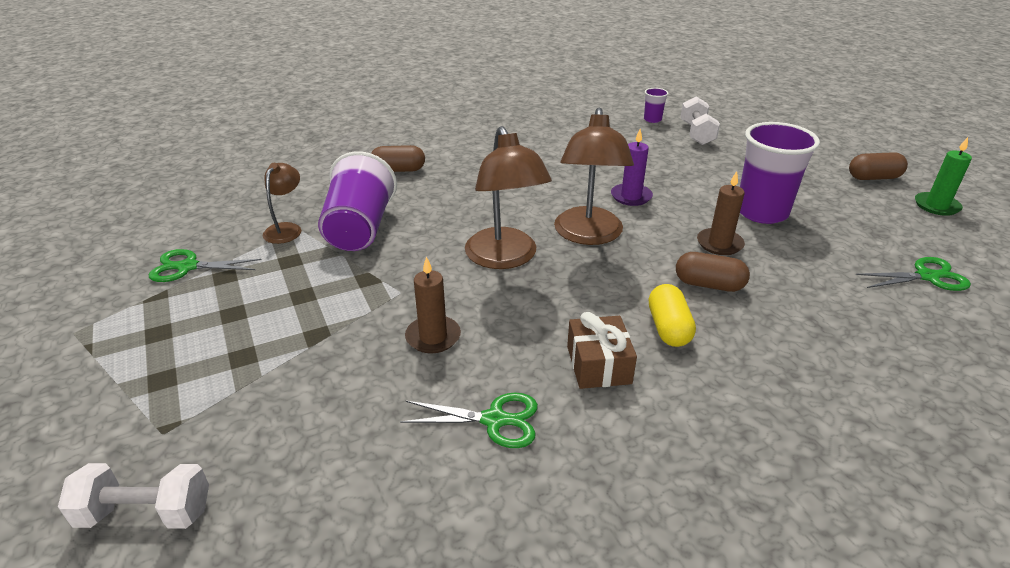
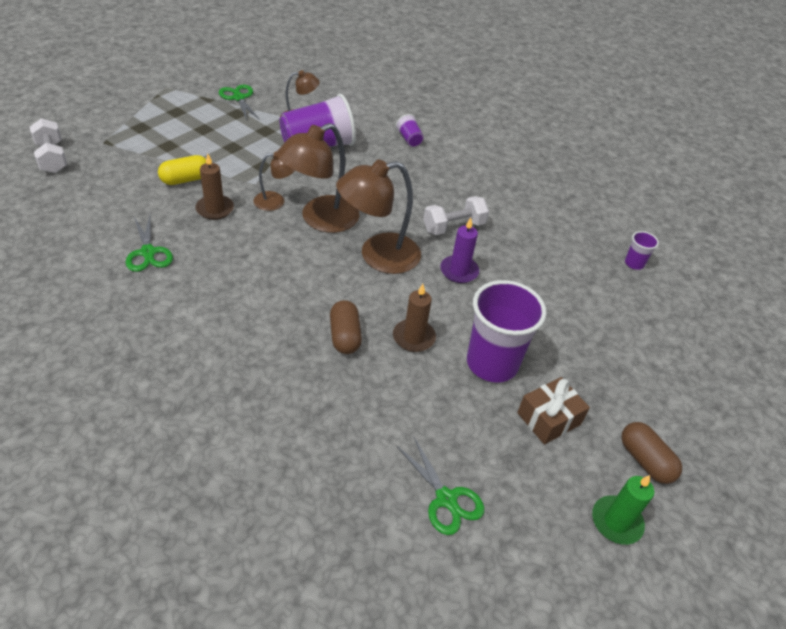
camera: 60 degrees right, 10 degrees up
brown capsule [371,145,425,172] -> purple cup [396,114,424,147]
brown gift [567,312,637,389] -> brown gift moved to [517,377,590,445]
yellow capsule [649,284,696,347] -> yellow capsule moved to [158,155,206,185]
white dumbbell [681,96,720,145] -> white dumbbell moved to [423,196,489,235]
none -> brown lamp [253,151,295,211]

